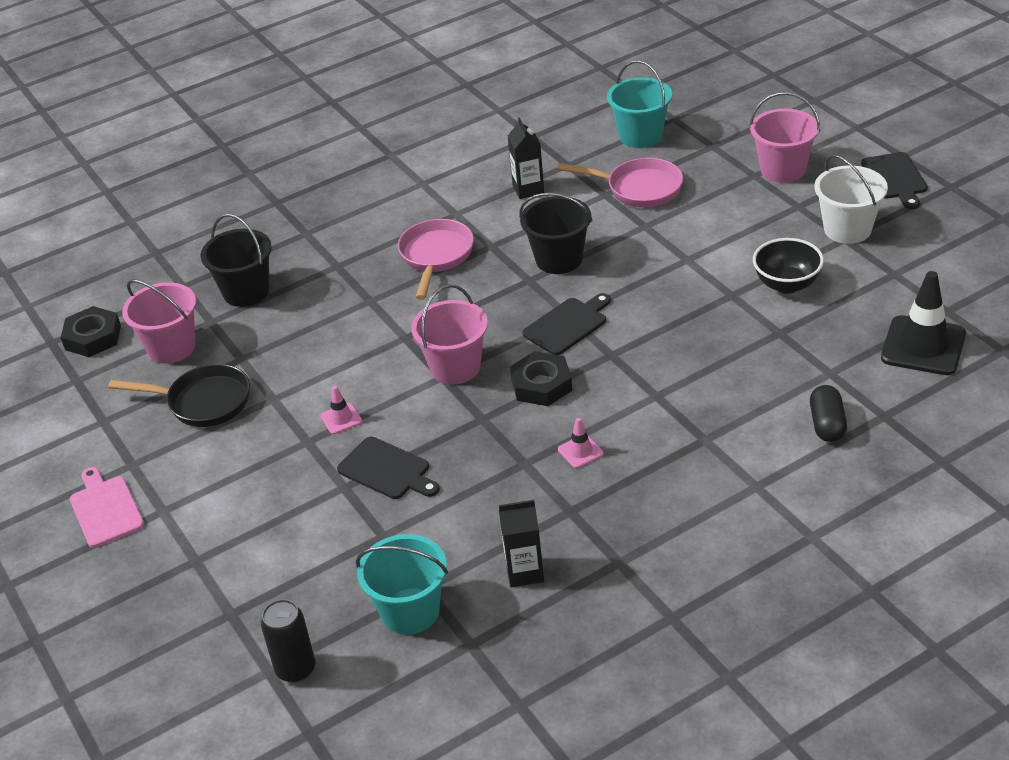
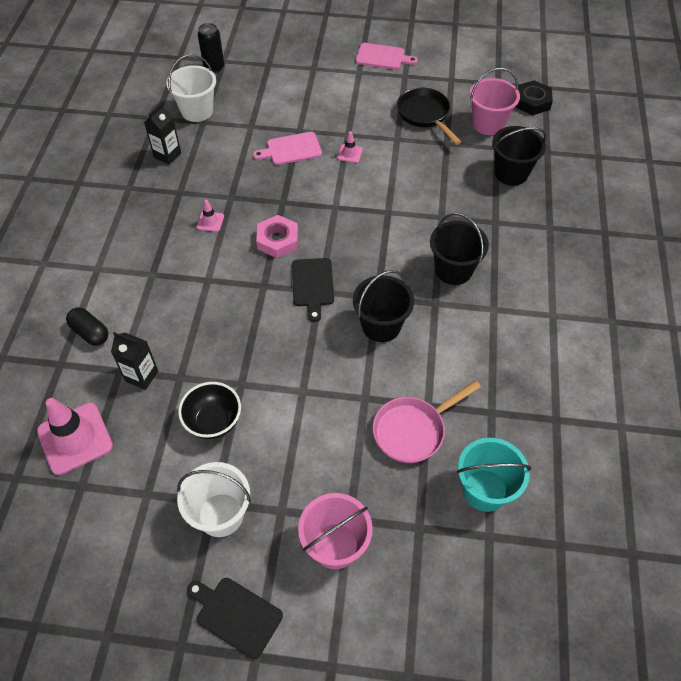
camera: 125 degrees right, 15 degrees up
black pan [108,364,250,427] -> black pan turned 105 degrees clockwise [397,88,461,145]
black cutting board [337,437,440,499] -> pink cutting board [253,132,322,165]
turquoise bucket [356,534,448,635] -> white bucket [166,54,216,122]
pink pan [398,219,474,300] -> black bucket [430,213,489,285]
pink bucket [411,284,488,384] -> none
black carton [508,117,544,199] -> black carton moved to [111,332,158,390]
black nut [510,351,572,406] -> pink nut [256,215,298,258]
black traffic cone [881,271,966,375] -> pink traffic cone [37,398,113,475]

